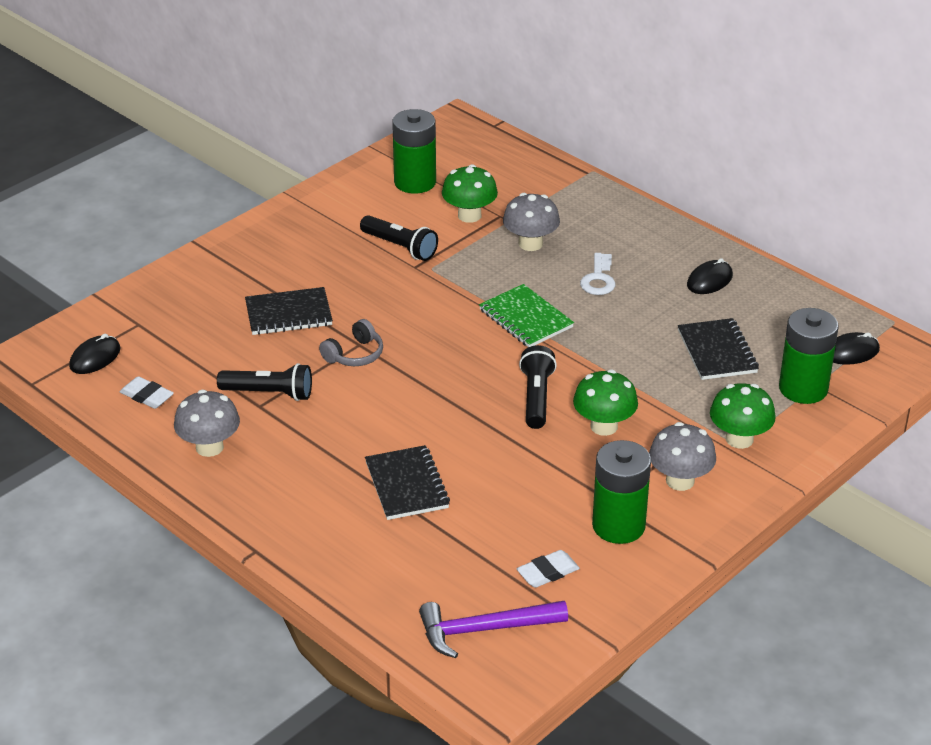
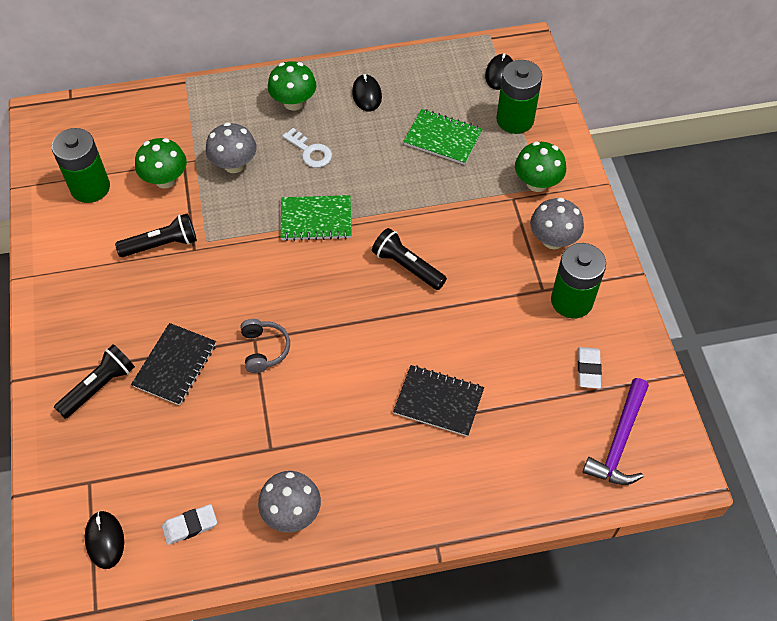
camera: 55 degrees left, 20 degrees up
black flashlight [217,363,312,401] -> black flashlight moved to [54,344,135,419]
green mushroom [573,370,638,436] -> green mushroom moved to [268,61,316,111]
black notebook [678,318,759,380] -> green notebook [403,109,482,165]

